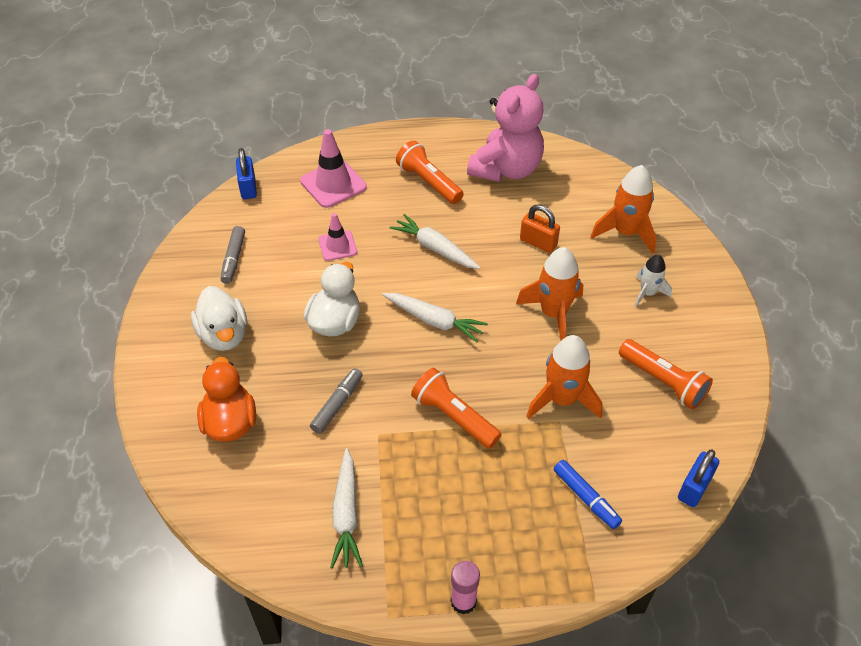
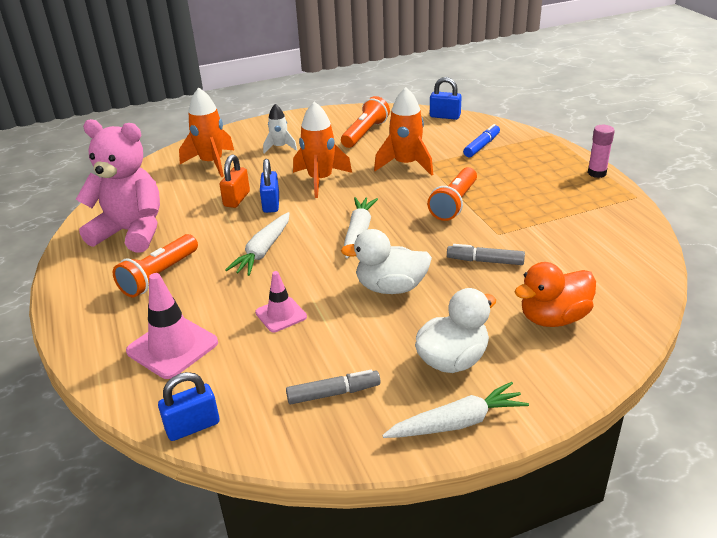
camera: 105 degrees left, 15 degrees down
white carrot [330,448,363,569] -> white carrot moved to [382,382,529,438]
none -> blue padlock [260,159,279,213]

